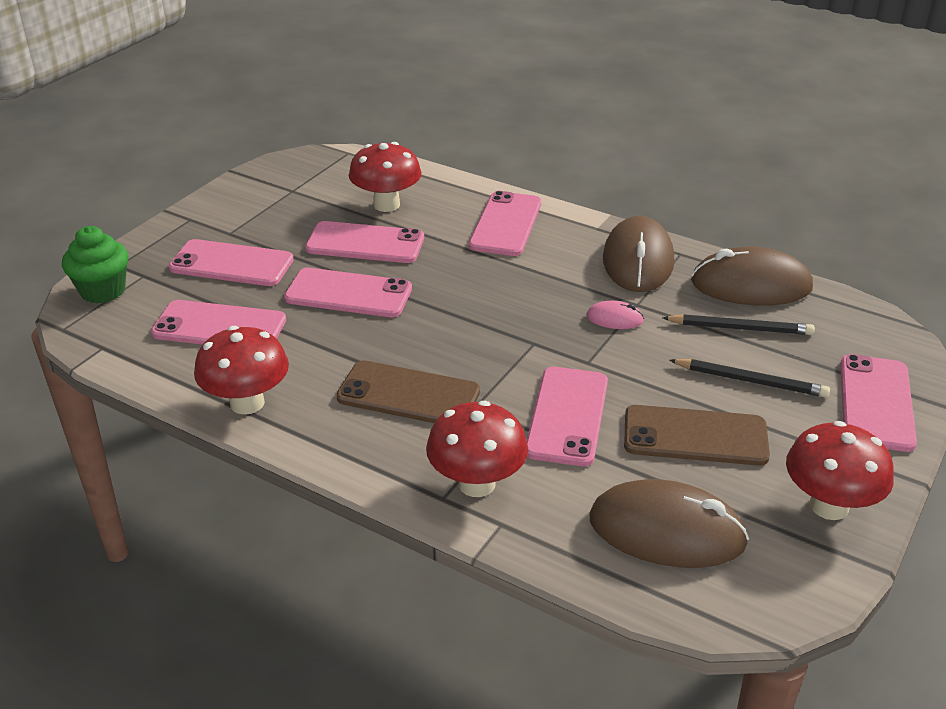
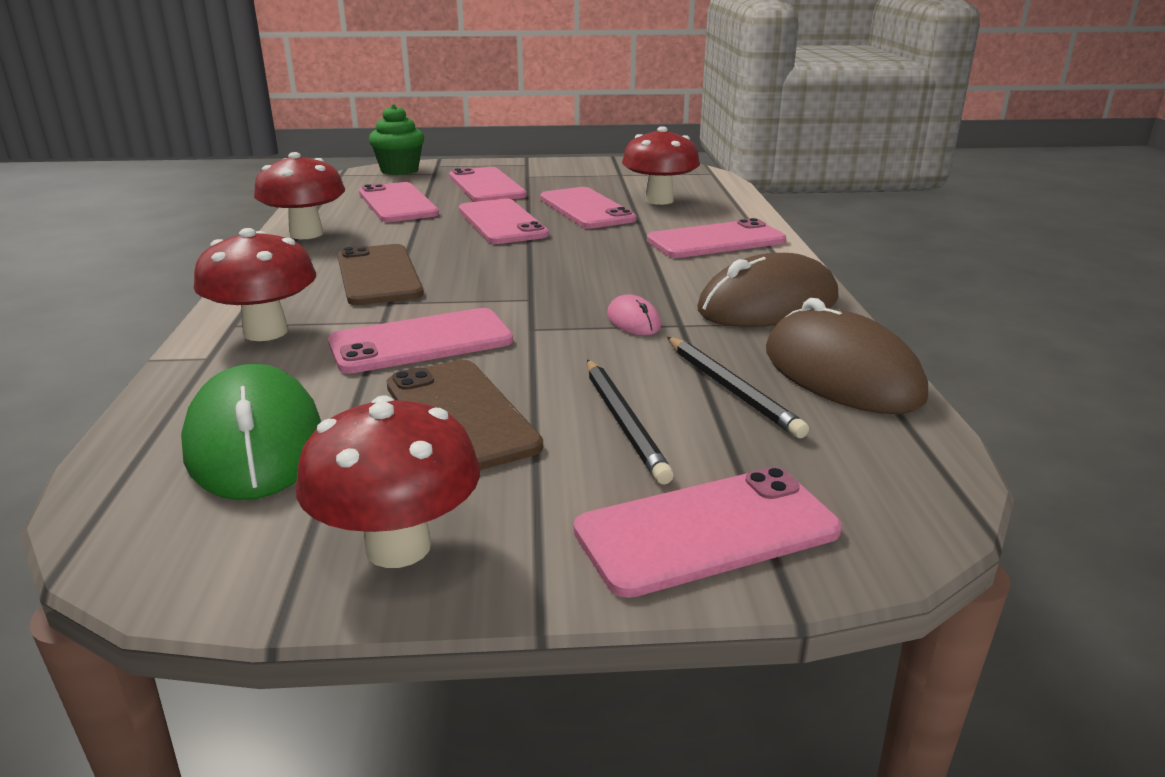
camera: 55 degrees right, 10 degrees down
brown mouse [590,479,749,568] -> green mouse [181,364,321,500]

